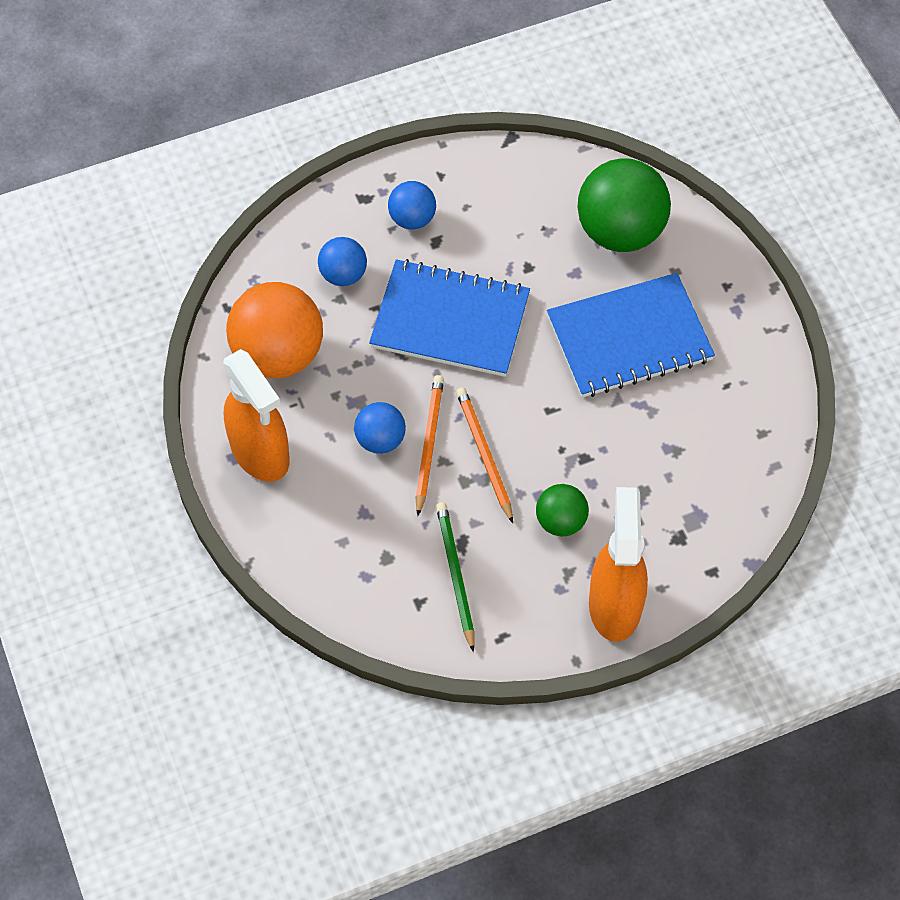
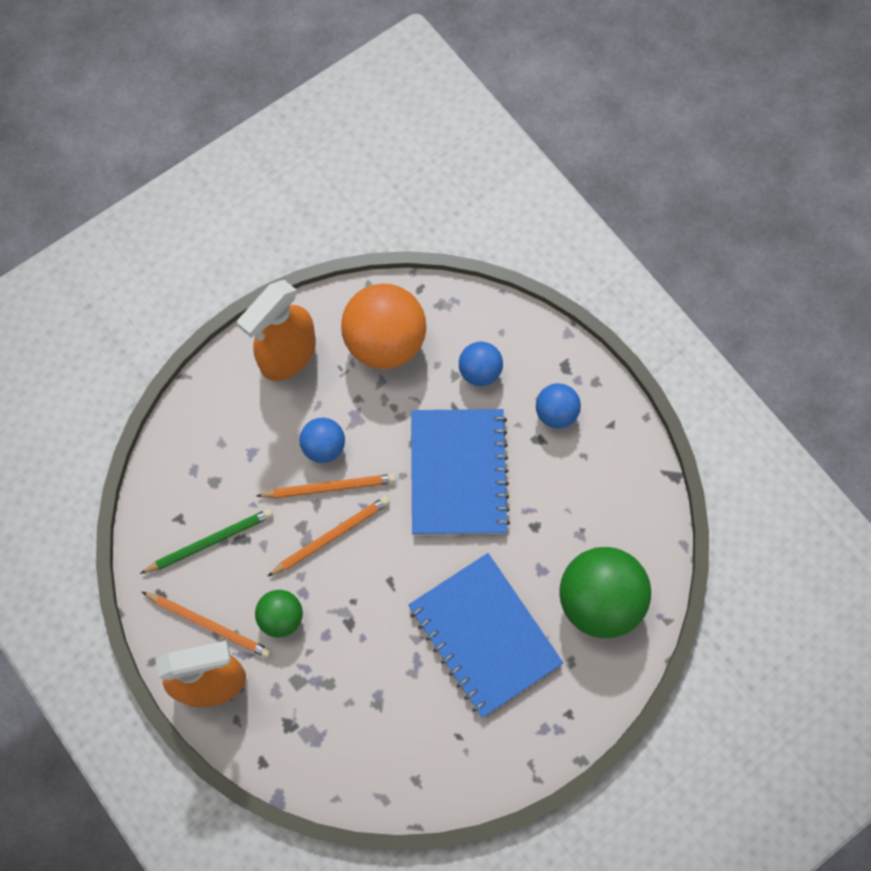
camera: 75 degrees right, 10 degrees up
none -> orange pencil [142,592,271,658]

